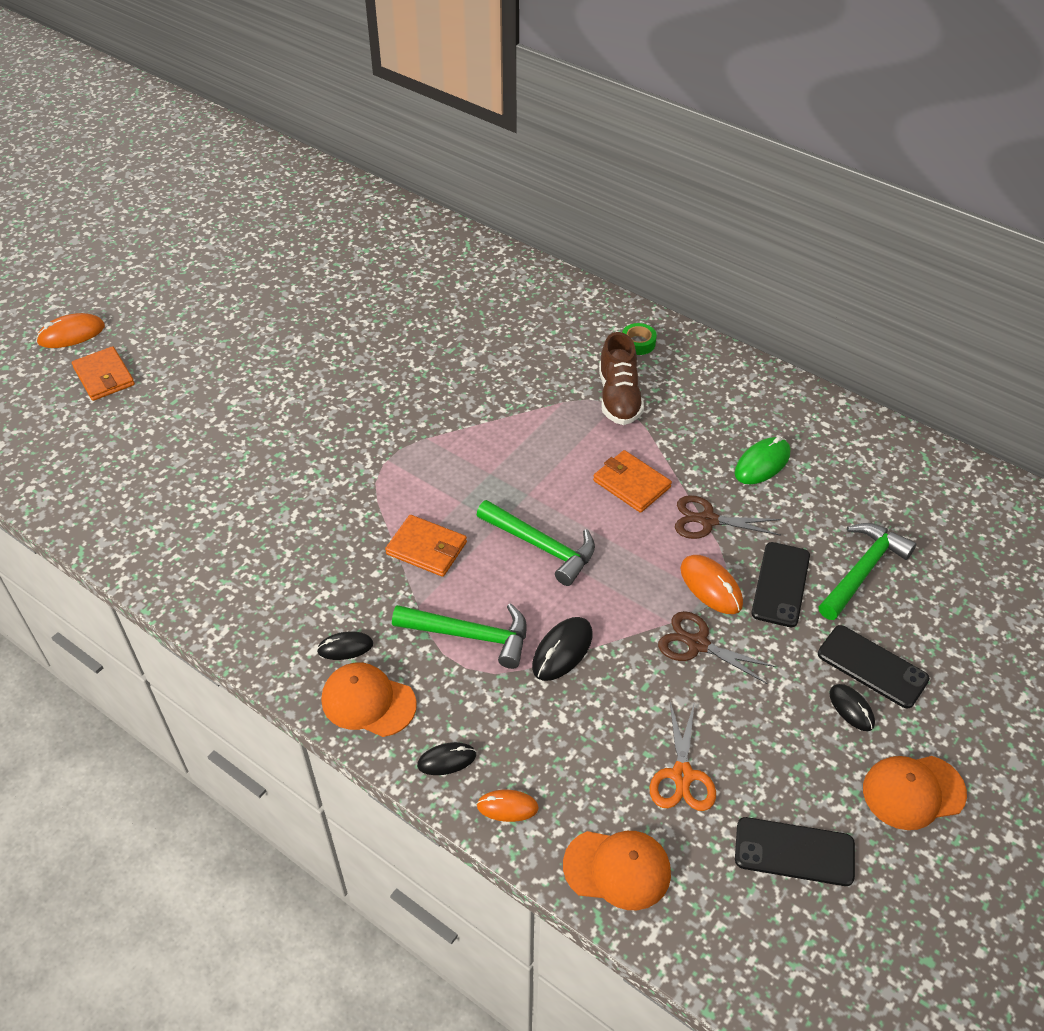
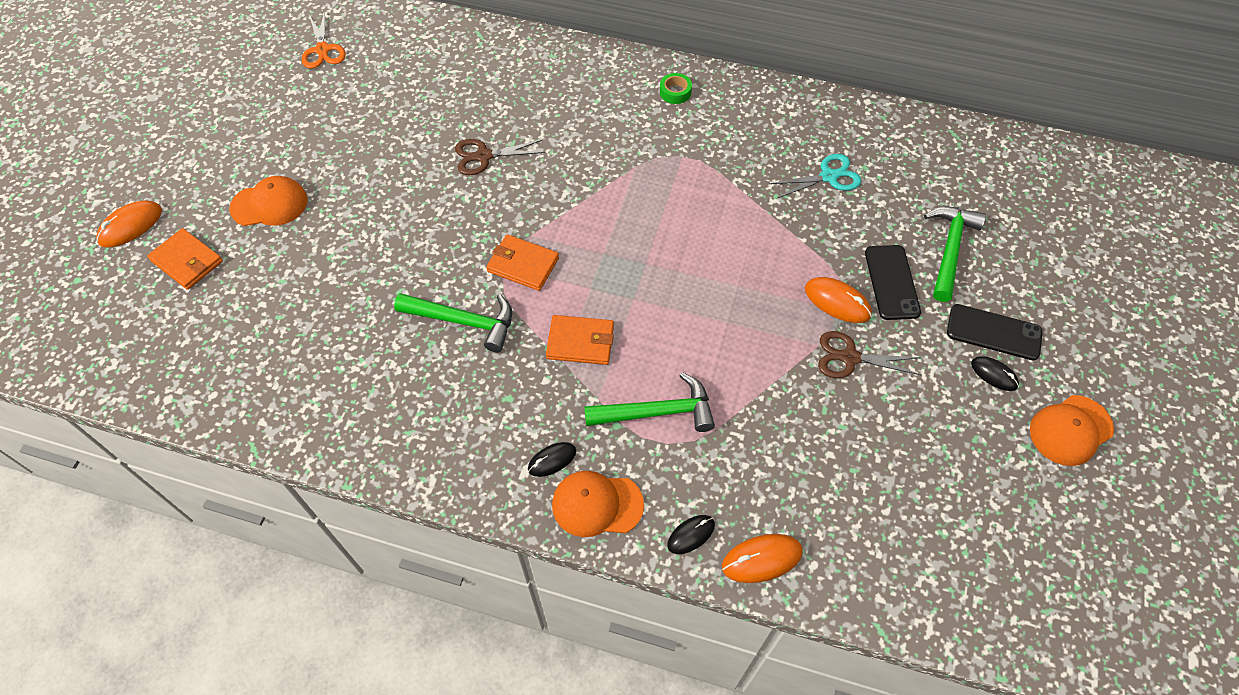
camera: 20 degrees left, 10 degrees up
orange mouse [476,790,539,822] -> orange mouse [722,534,803,583], size x1.50
green hammer [477,500,595,586] -> green hammer moved to [394,293,512,352]
black mouse [532,617,592,681] -> none
orange cap [563,831,671,910] -> orange cap moved to [229,176,308,226]
orange wallet [593,450,672,513] -> orange wallet moved to [486,234,559,291]
brown shoe [599,332,644,425] -> none
orange scissors [650,701,716,811] -> orange scissors moved to [301,11,346,69]
brown scissors [675,495,781,539] -> brown scissors moved to [455,139,545,175]
green mouse [735,437,790,484] -> turquoise scissors [769,154,861,198]
black phone [735,817,855,886] -> none

